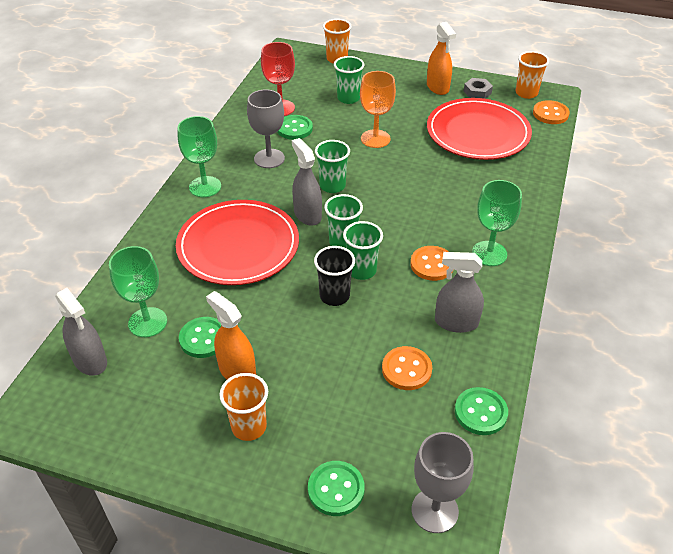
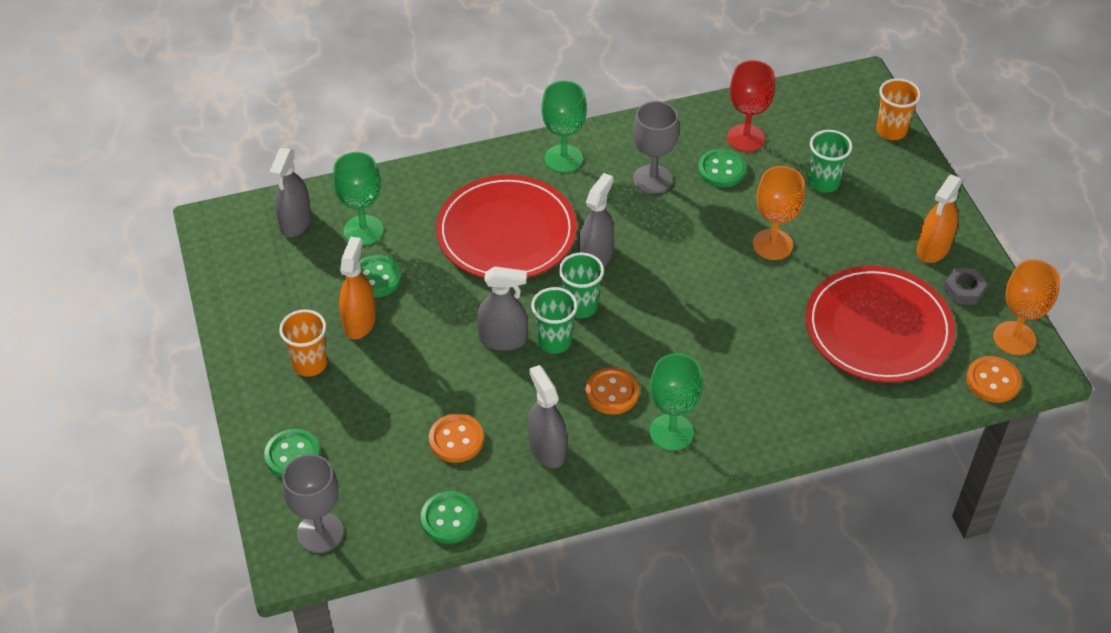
camera: 55 degrees right, 5 degrees up
black cup [314,246,355,306] -> grey spray bottle [477,266,528,350]
green cup [315,140,350,193] -> none
orange cup [516,51,549,99] -> orange goblet [993,259,1061,355]

